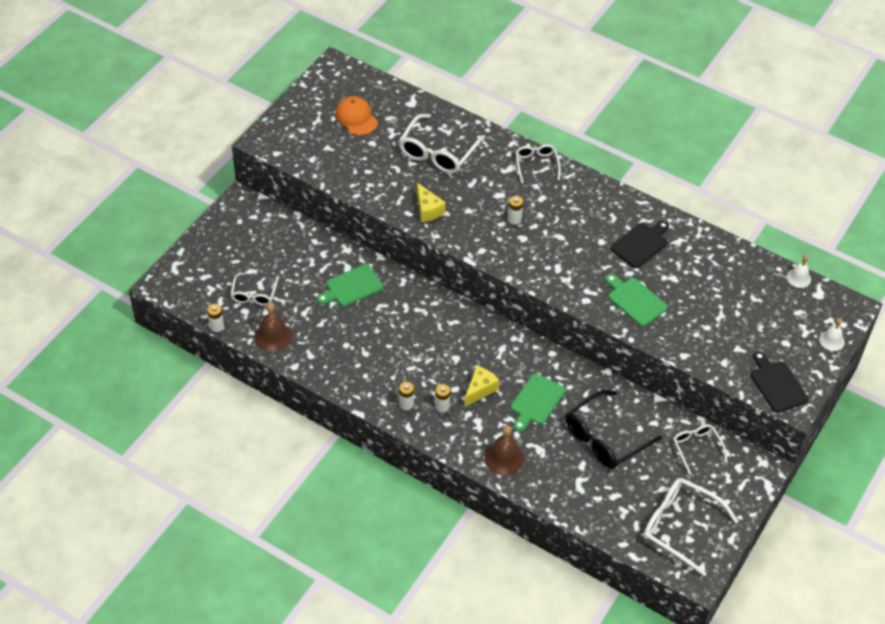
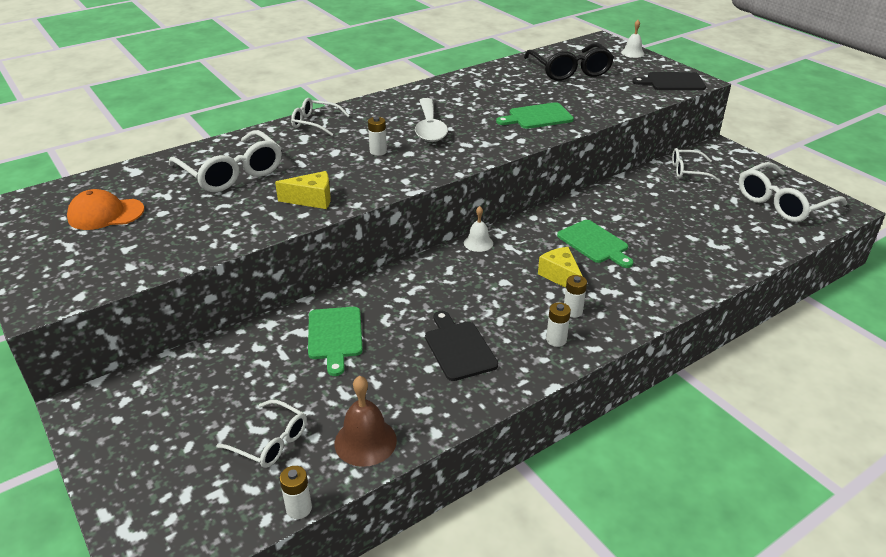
camera: 65 degrees left, 15 degrees down
brown bell [484,425,524,475] -> none
black glasses [566,390,662,469] -> black glasses moved to [524,43,614,81]
black cutting board [611,221,669,268] -> black cutting board moved to [425,311,498,381]
white bell [787,255,811,288] -> white bell moved to [464,206,493,252]
none -> white spoon [415,98,448,142]

